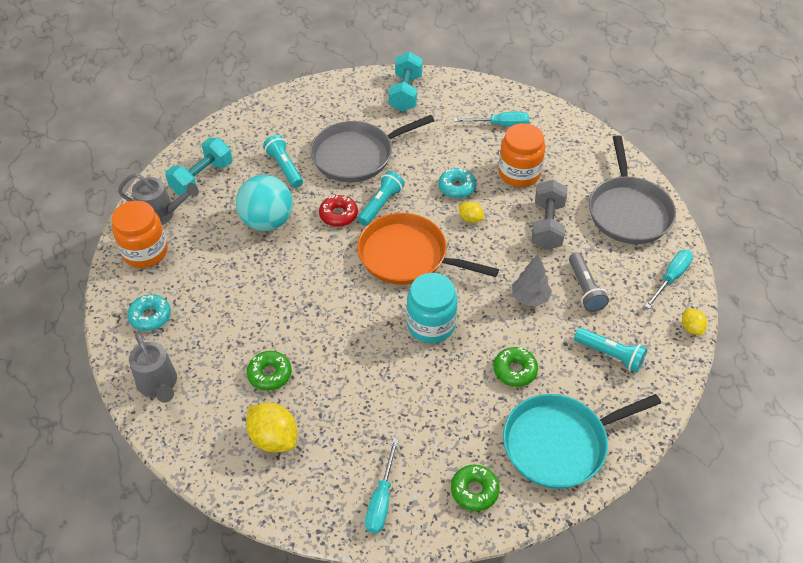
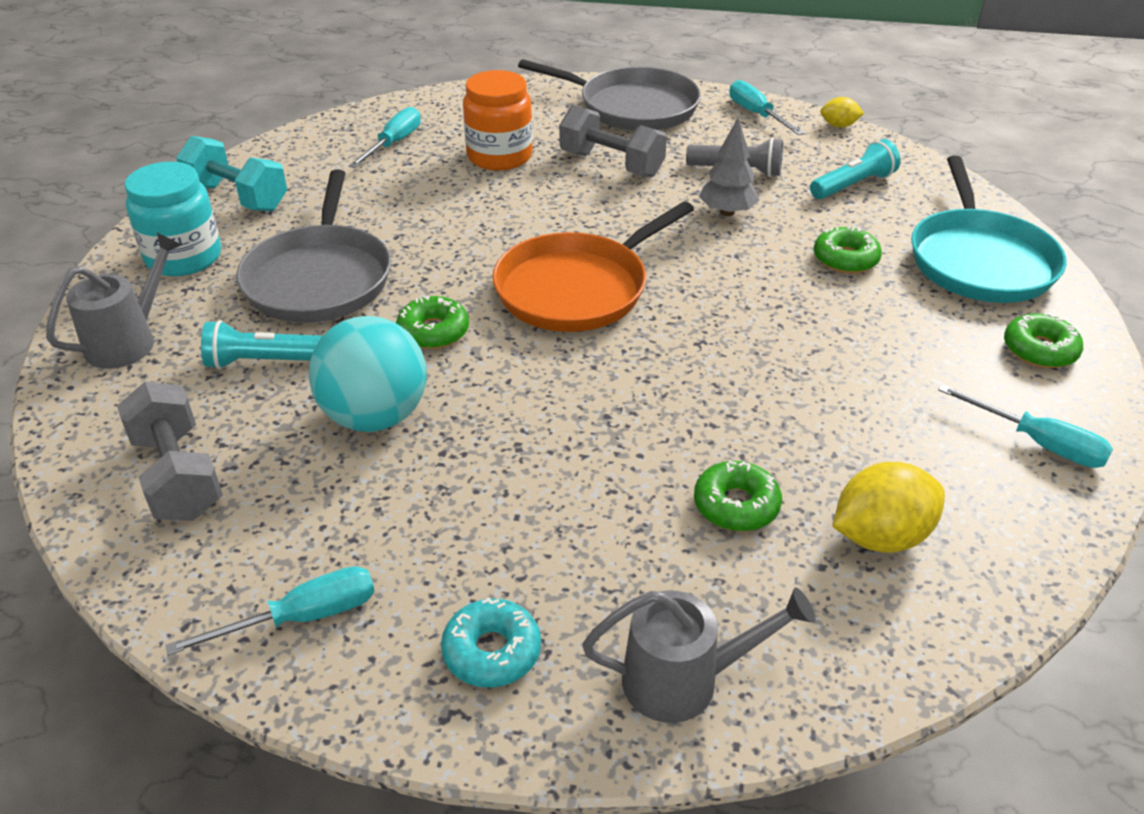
camera: 65 degrees left, 10 degrees down
orange jar [112,201,168,268] -> turquoise screwdriver [165,566,375,656]
grey watering can [118,173,199,225] -> grey watering can moved to [46,233,182,369]
turquoise dumbbell [165,138,232,196] -> grey dumbbell [117,381,223,521]
red donut [319,195,358,227] -> green donut [396,295,469,349]
turquoise flashlight [358,171,405,226] -> none
turquoise jar [406,273,458,343] -> turquoise jar moved to [125,162,221,276]
turquoise donut [438,168,476,198] -> none
yellow lemon [459,201,485,223] -> none

